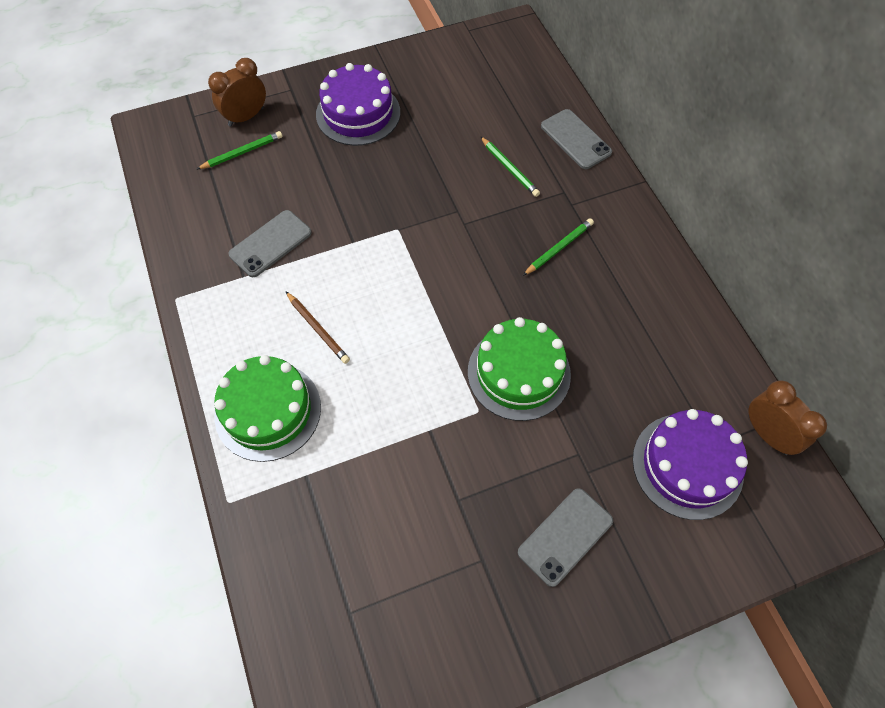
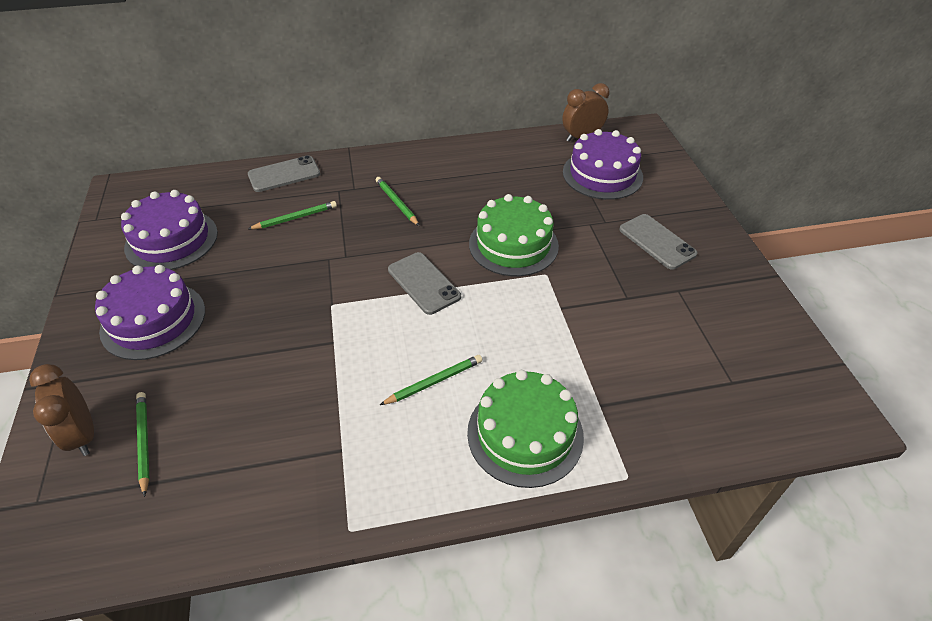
camera: 80 degrees left, 15 degrees down
grey phone [229,210,311,277] -> grey phone moved to [388,252,461,315]
brown pencil [286,292,350,364] -> green pencil [380,355,482,405]
none -> purple cake [121,190,218,270]

